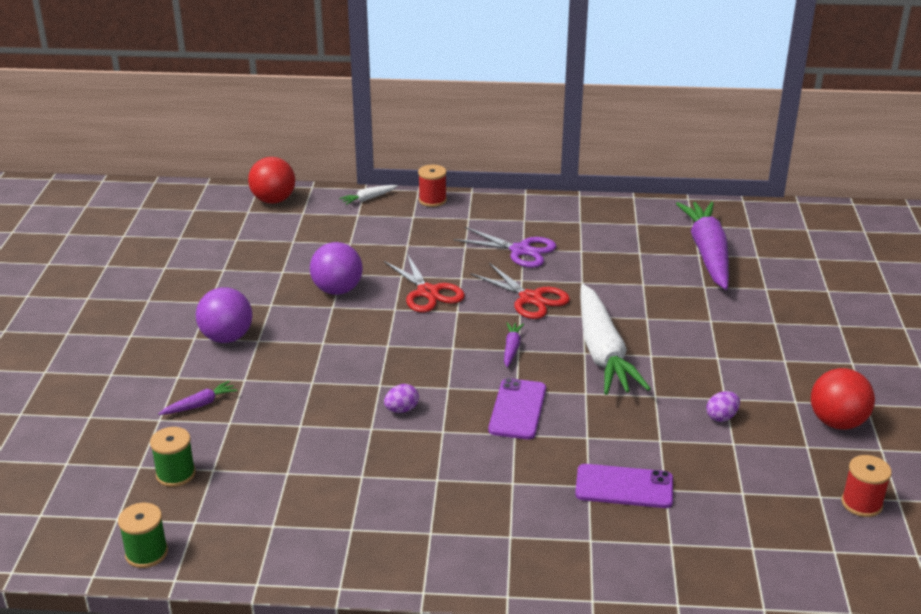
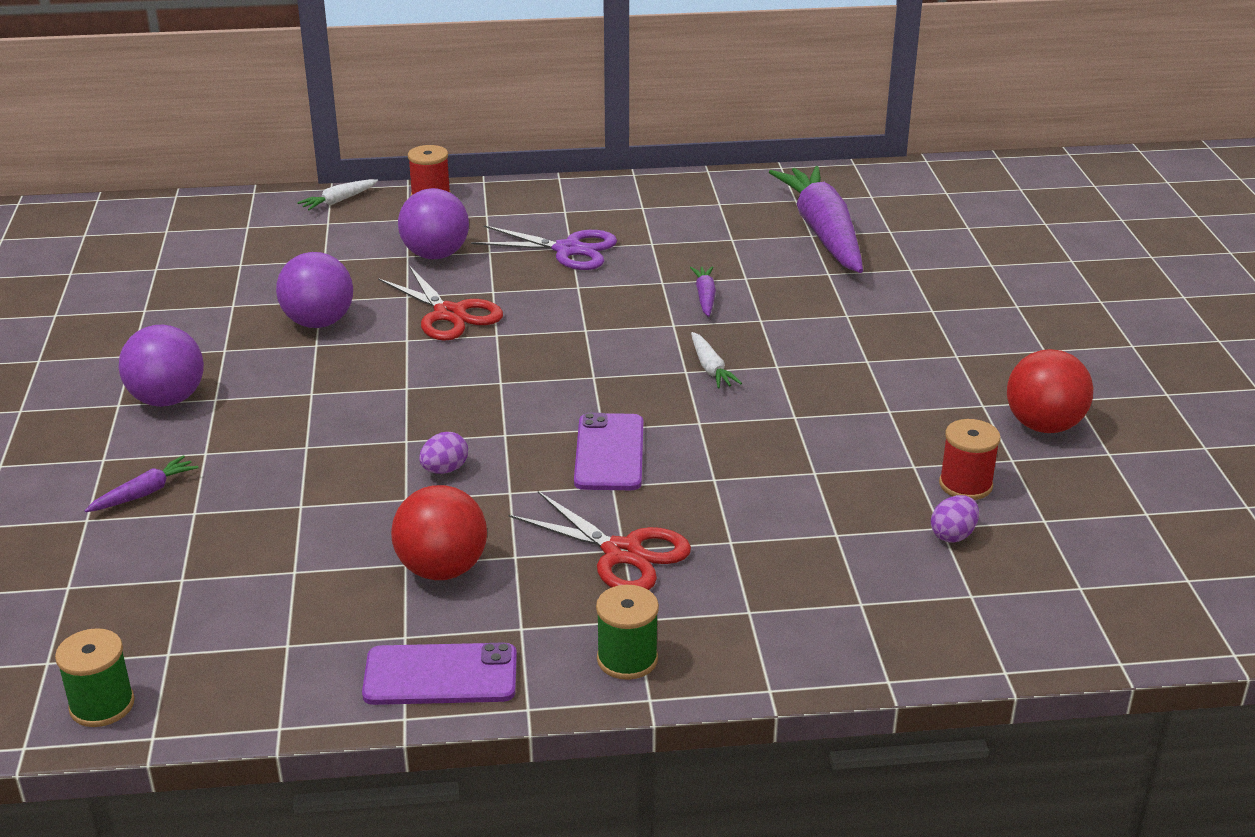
camera: 10 degrees left, 0 degrees up
green spool [150,427,196,487] -> green spool moved to [596,585,659,680]
red ball [248,157,295,204] -> red ball moved to [391,485,487,580]
red scissors [471,263,570,319] -> red scissors moved to [509,491,691,590]
purple carrot [504,322,524,367] -> purple carrot moved to [690,266,716,317]
purple phone [575,464,673,508] -> purple phone moved to [362,643,517,705]
white carrot [580,284,651,395] -> white carrot [691,332,742,389], size x0.41
purple egg [706,391,740,422] -> purple egg moved to [931,495,979,543]
red spool [842,455,892,517] -> red spool moved to [939,419,1001,500]
none -> purple ball [398,188,469,259]

